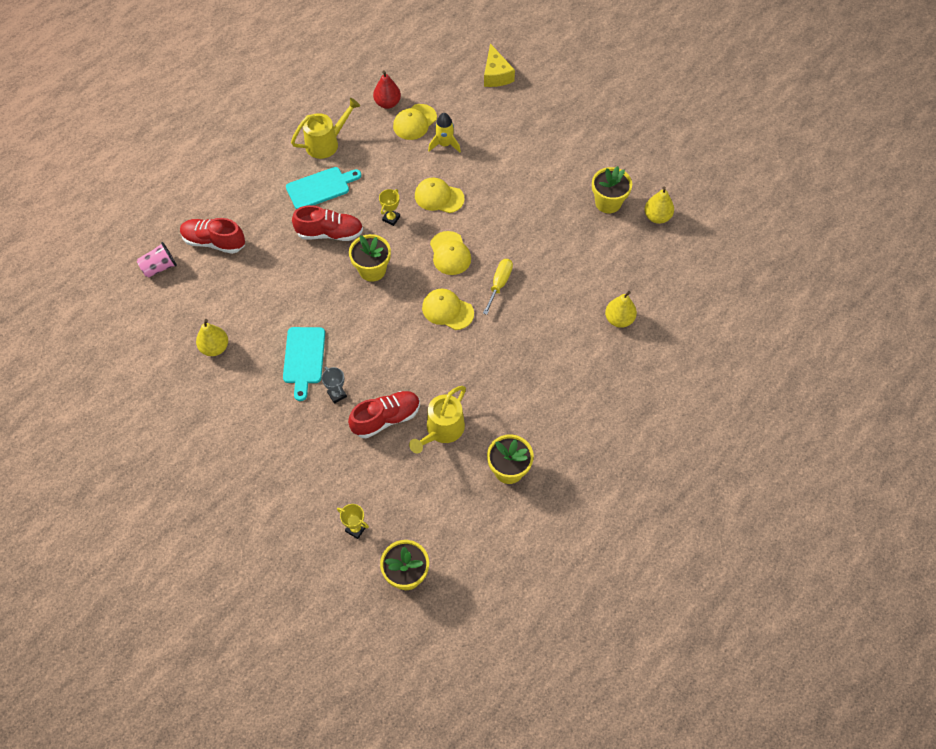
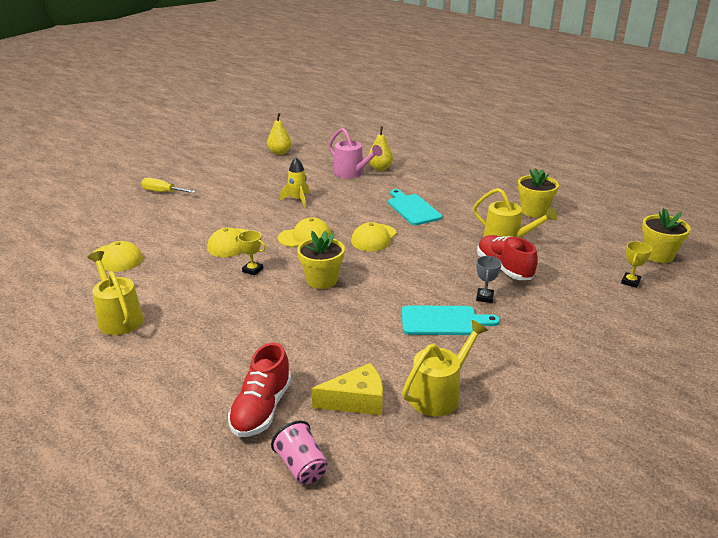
camera: 90 degrees left, 30 degrees down
yellow pear [196,319,228,356] -> yellow watering can [402,320,488,417]
turquoise cutting board [286,167,362,209] -> turquoise cutting board moved to [388,189,442,225]
red shoe [292,205,363,241] -> none
grey trophy [322,367,347,404] -> grey trophy turned 45 degrees counterclockwise [476,256,502,303]
red pear [373,70,401,109] -> none
yellow rocket [428,113,461,153] -> yellow rocket moved to [280,158,309,208]
yellow screwdriver [483,259,513,315] -> yellow screwdriver moved to [141,178,196,193]
yellow cheese [484,43,515,87] -> yellow cheese moved to [311,363,383,415]
yellow flower pot [592,166,632,213] -> none
none -> pink watering can [329,128,382,178]

